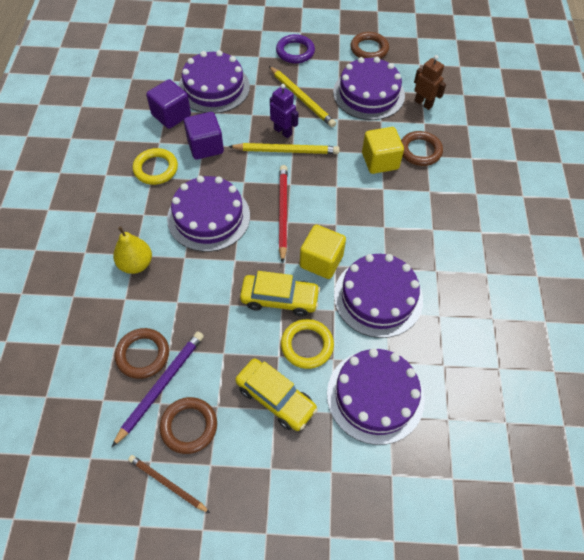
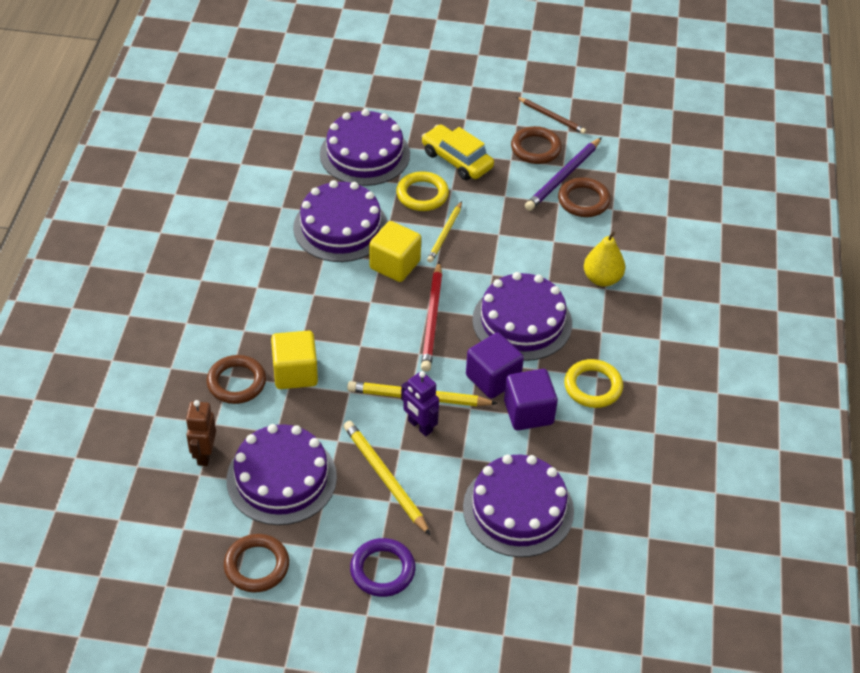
camera: 175 degrees left, 10 degrees down
purple cube [146,79,191,129] -> purple cube moved to [466,332,524,399]
yellow car [240,271,320,316] -> yellow pencil [427,201,462,263]
brown robot [414,55,446,110] -> brown robot turned 45 degrees clockwise [186,400,216,466]

